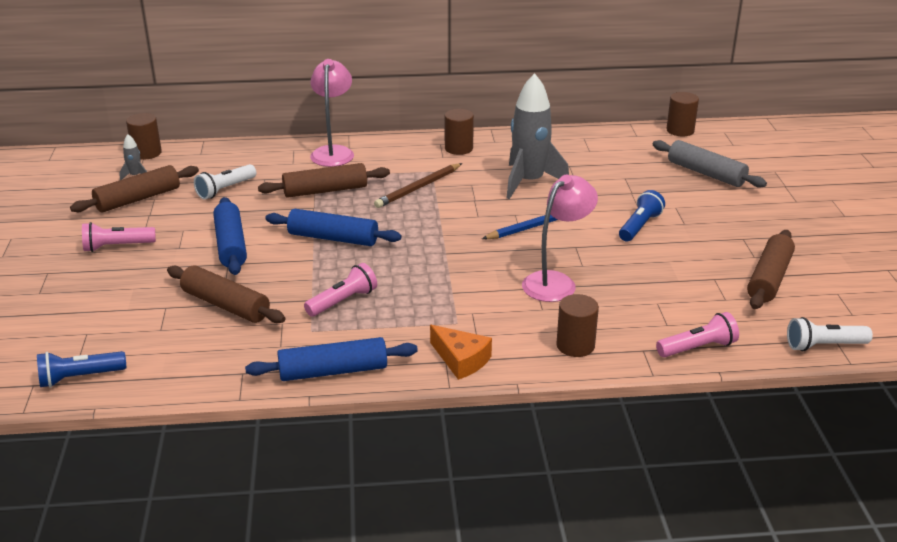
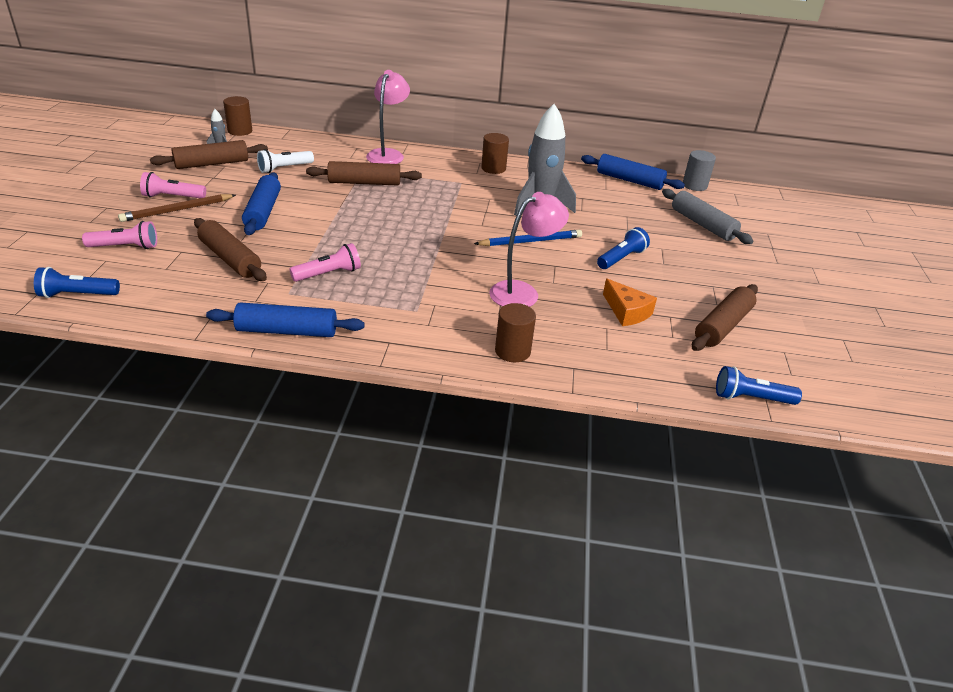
camera: 10 degrees right, 5 degrees up
blue rolling pin [265,209,402,246] -> blue rolling pin moved to [581,154,685,190]
brown pencil [374,163,462,208] -> brown pencil moved to [118,194,236,222]
orange cheese [430,325,492,380] -> orange cheese moved to [603,279,657,326]
pink flashlight [656,312,739,357] -> pink flashlight moved to [82,221,157,249]
brown cylinder [666,92,699,136] -> grey cylinder [683,150,716,191]
white flashlight [787,317,873,351] -> blue flashlight [716,366,802,405]

